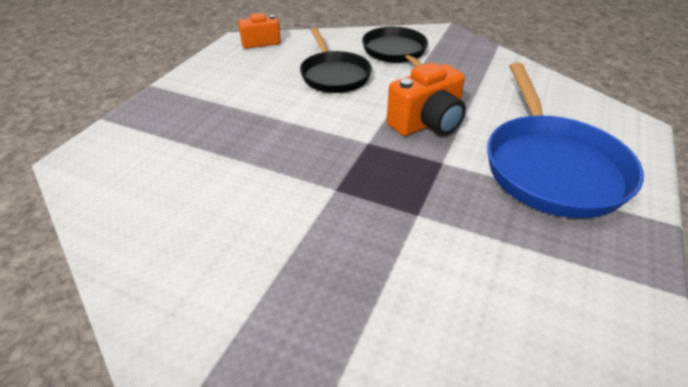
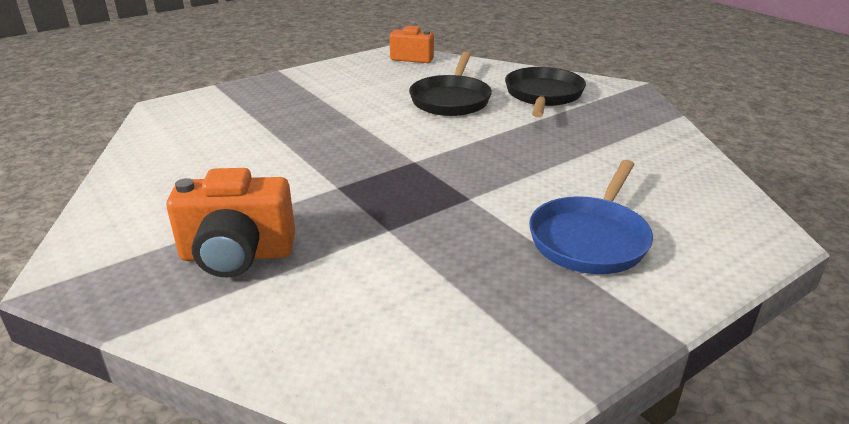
camera: 30 degrees right, 10 degrees down
orange camera [386,62,466,136] -> orange camera moved to [166,168,295,278]
blue pan [487,63,644,218] -> blue pan [529,160,653,274], size x0.64

